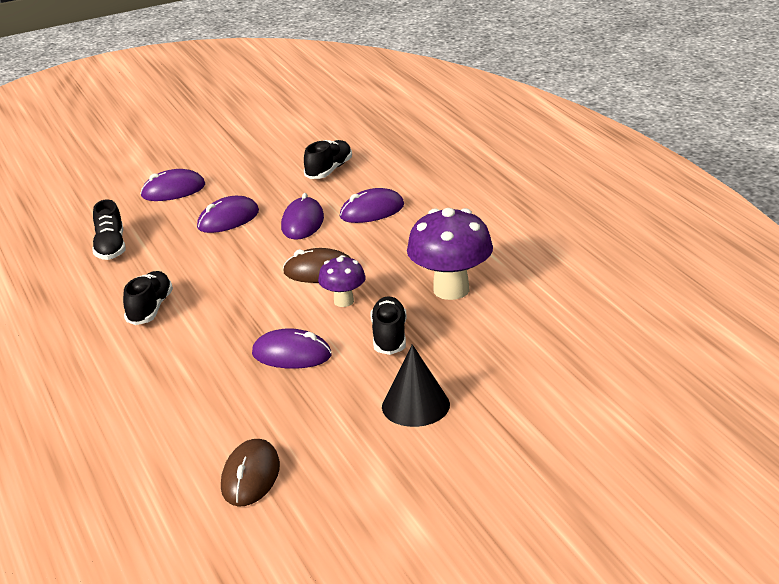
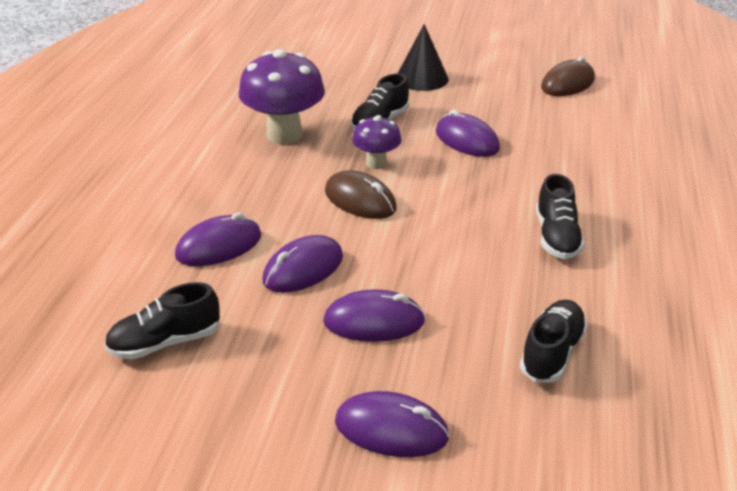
camera: 145 degrees left, 5 degrees up
black shoe [123,271,173,325] -> black shoe turned 45 degrees counterclockwise [536,174,585,259]
purple mouse [340,188,404,223] -> purple mouse turned 45 degrees counterclockwise [175,212,261,266]

